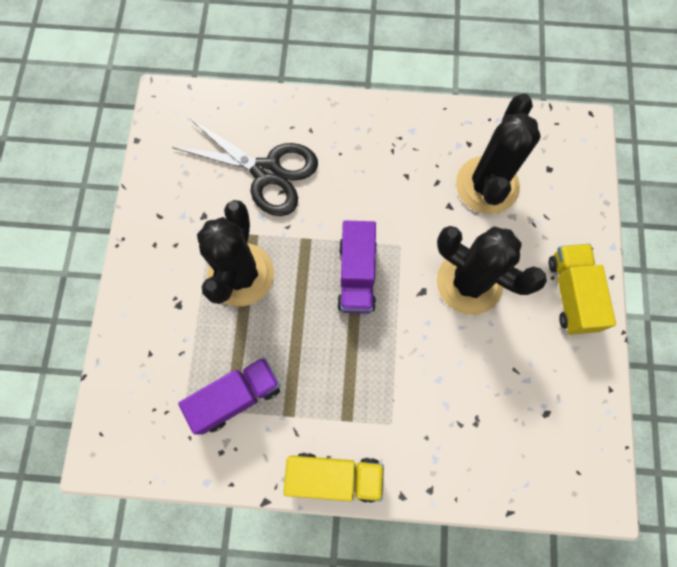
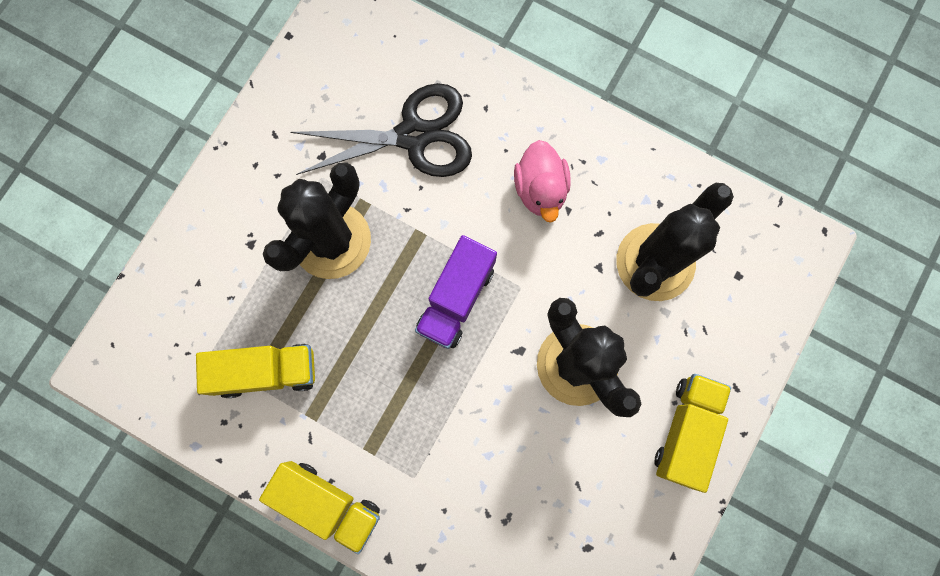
camera: 25 degrees right, 5 degrees up
black scissors [172,118,318,216] -> black scissors turned 60 degrees counterclockwise [290,83,472,177]
purple truck [178,357,280,434] -> yellow truck [196,344,315,398]
none -> pink duck [514,140,571,223]

